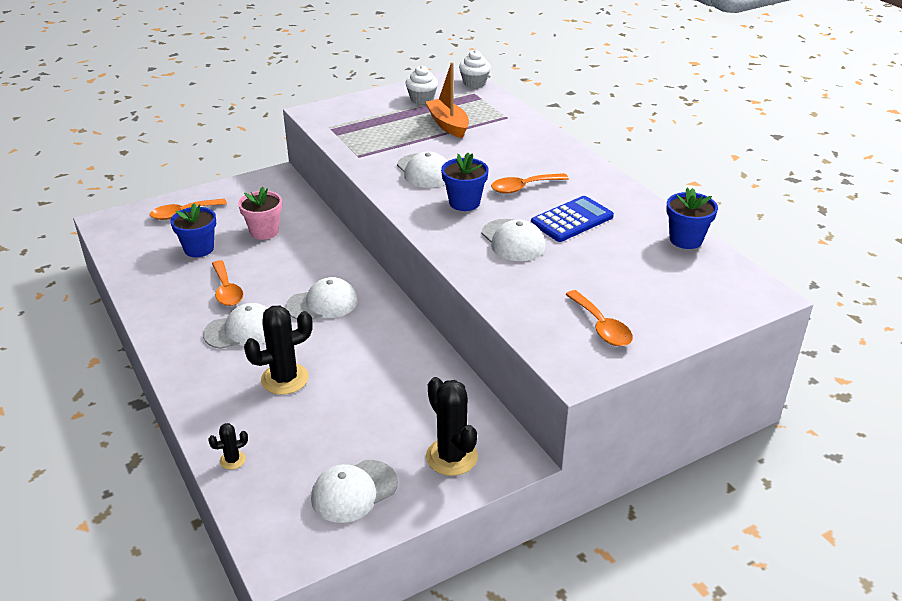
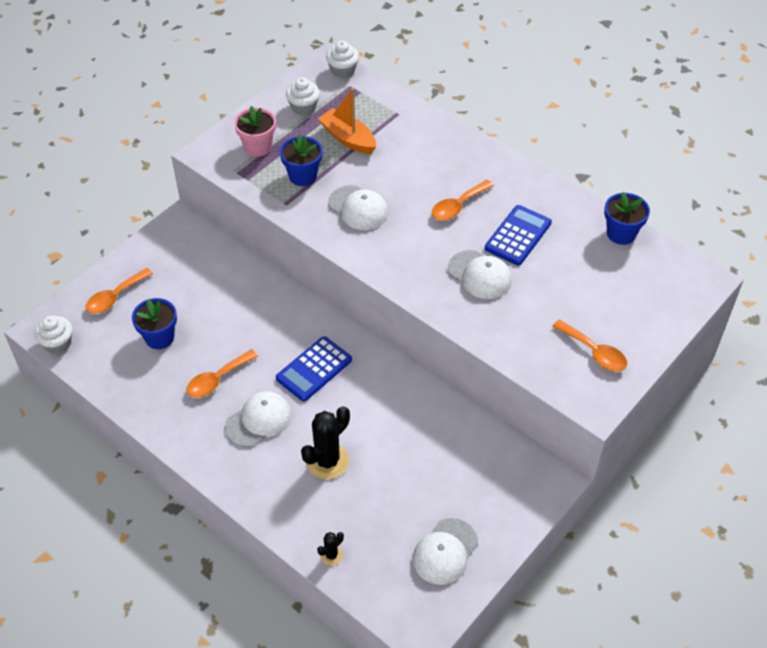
camera: 20 degrees left, 15 degrees up
orange spoon [212,260,243,306] -> orange spoon turned 90 degrees clockwise [187,349,258,398]
pink flower pot [238,187,282,240] -> pink flower pot moved to [234,106,276,157]
white cap [286,277,358,319] -> blue calculator [276,336,352,401]
black cactus [426,377,478,476] -> none
blue flower pot [441,153,489,211] -> blue flower pot moved to [280,134,322,186]
none -> white cupcake [35,316,72,354]

